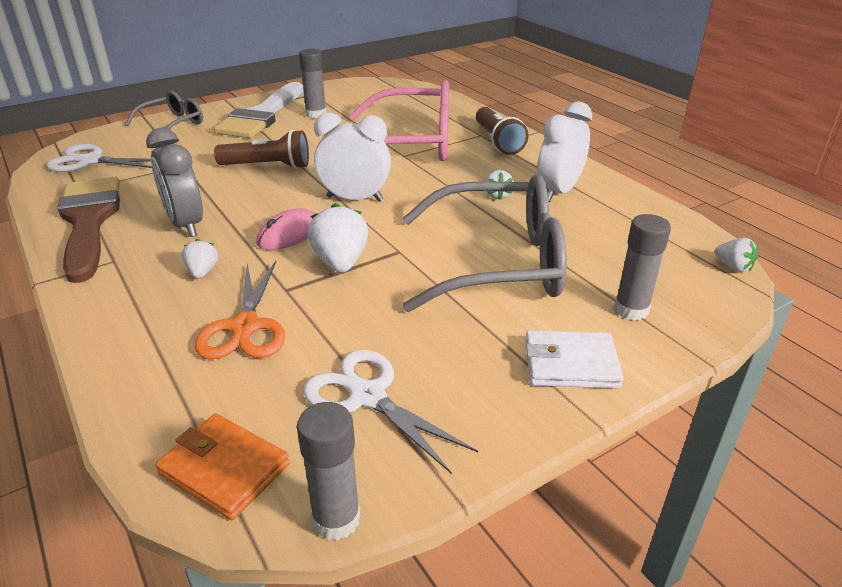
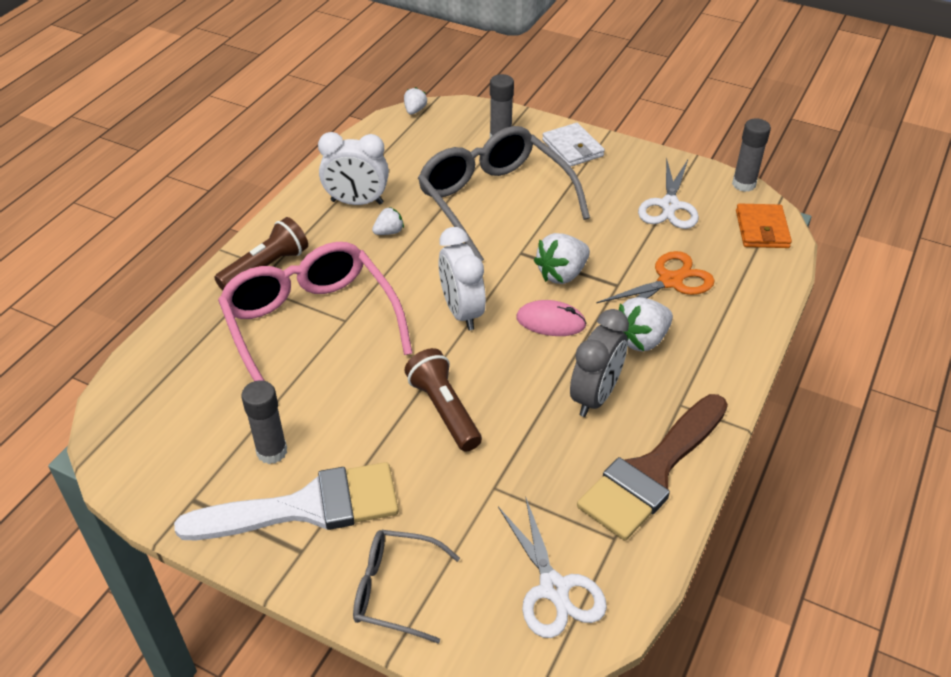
camera: 120 degrees left, 10 degrees up
white strawberry [182,239,218,278] -> white strawberry [619,297,673,352], size x1.77

